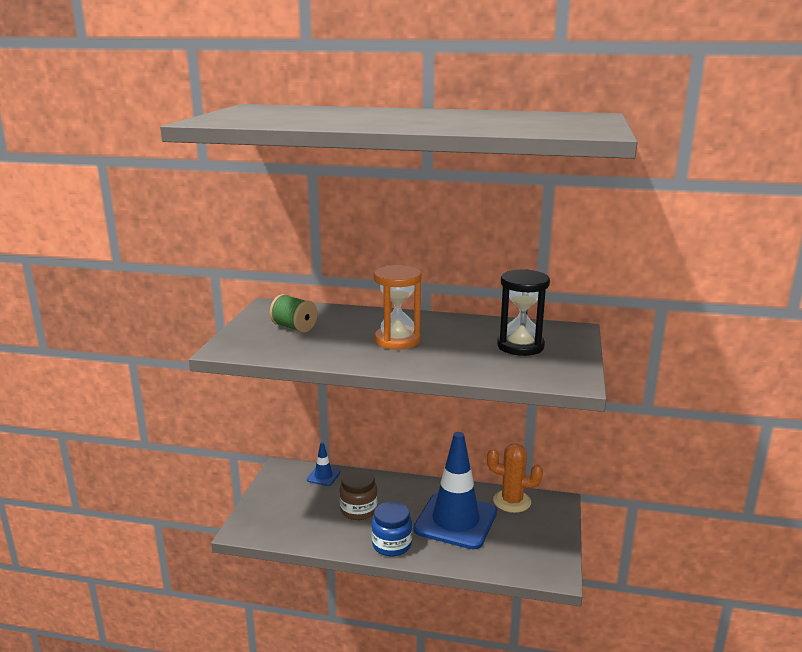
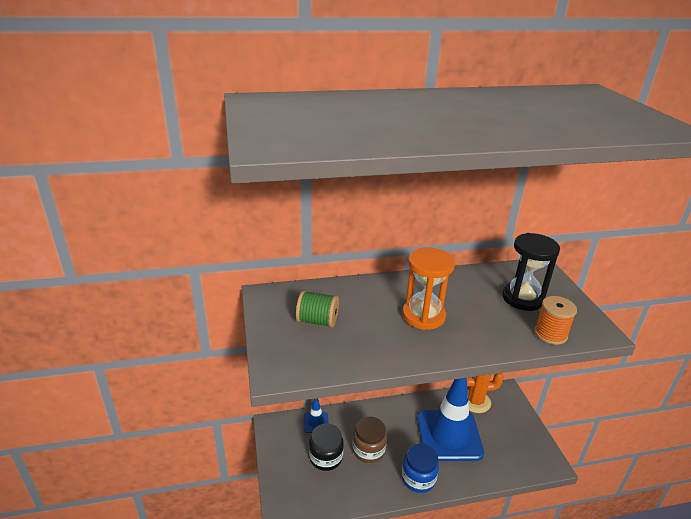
camera: 25 degrees left, 10 degrees up
none -> black jar [309,423,344,471]
none -> orange spool [534,296,577,345]

